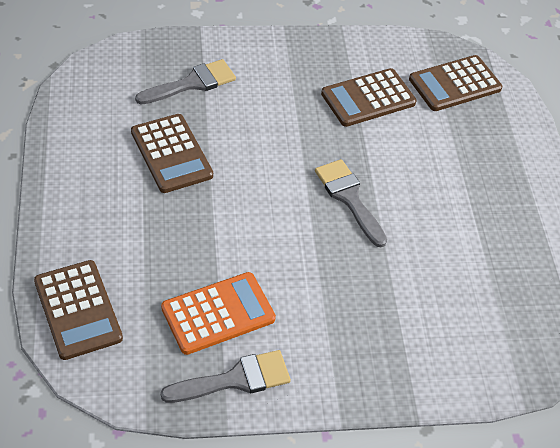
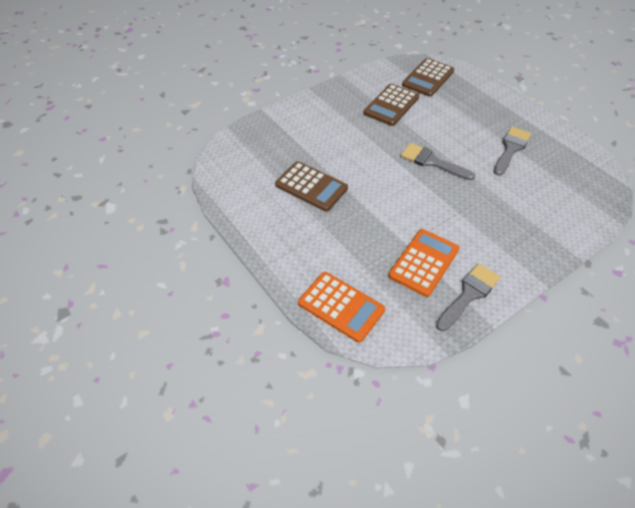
camera: 25 degrees left, 0 degrees up
brown calculator [34,260,123,360] -> orange calculator [298,272,385,343]
grey brush [135,59,236,104] -> grey brush moved to [494,127,531,176]

